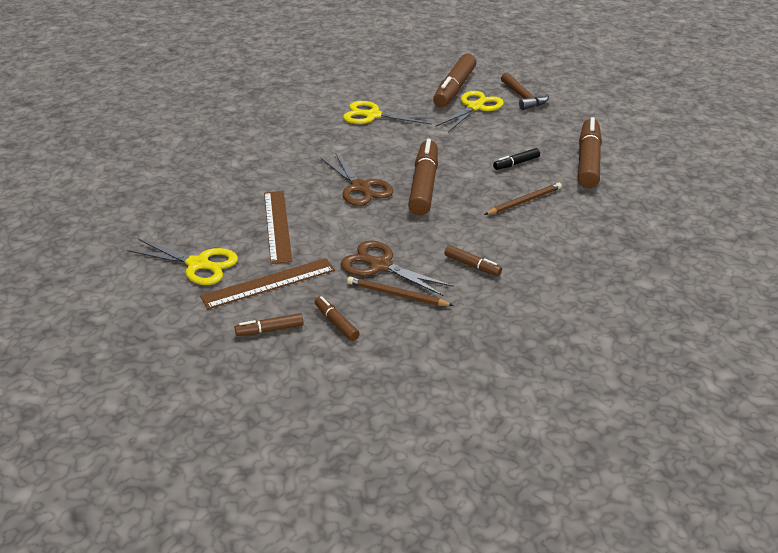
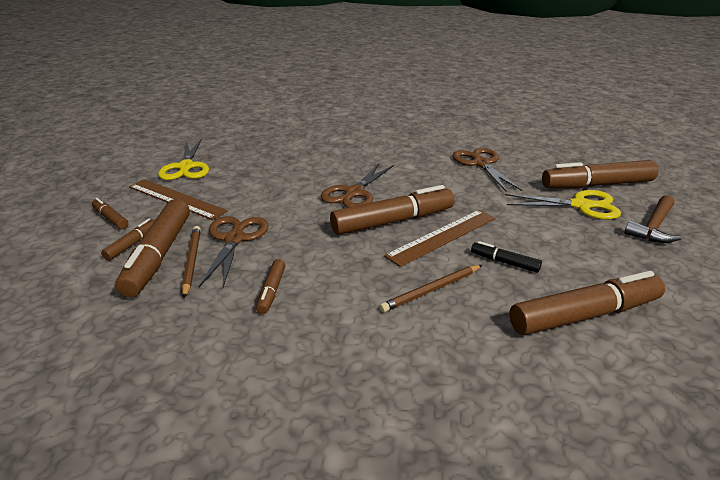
camera: 60 degrees right, 5 degrees down
brown ruler [264,191,292,264] -> brown ruler moved to [384,210,495,267]
yellow scissors [343,101,435,125] -> brown scissors [452,148,522,192]
brown pencil [484,182,562,215] -> brown pencil turned 120 degrees clockwise [380,265,482,312]
none -> brown marker [115,199,190,297]

